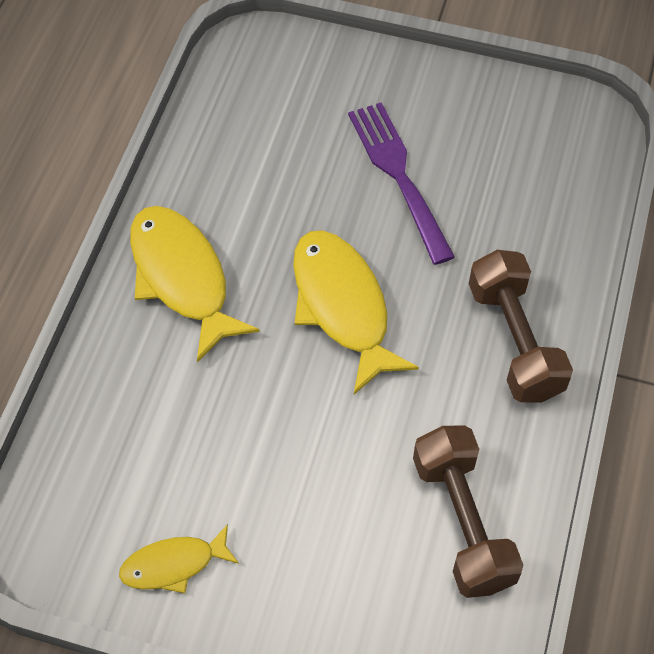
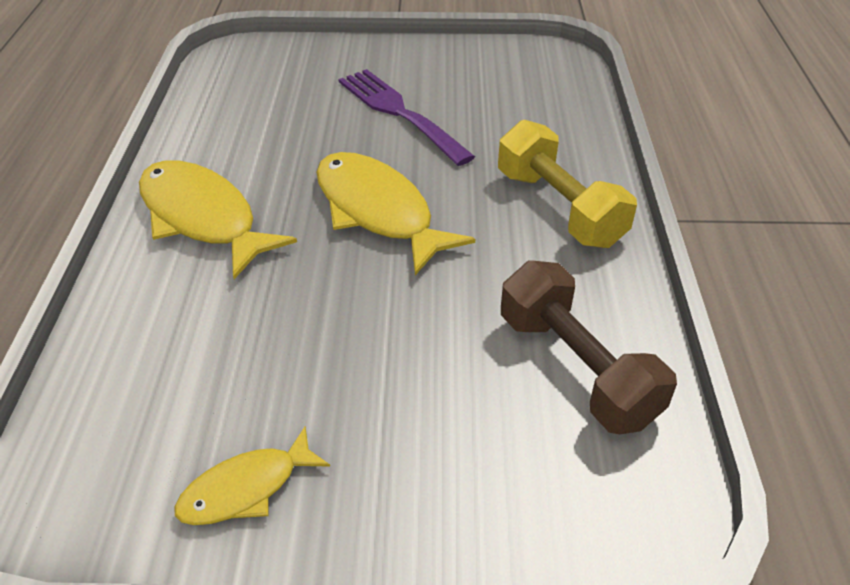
camera: 15 degrees left, 15 degrees down
brown dumbbell [469,250,573,403] -> yellow dumbbell [498,120,637,248]

